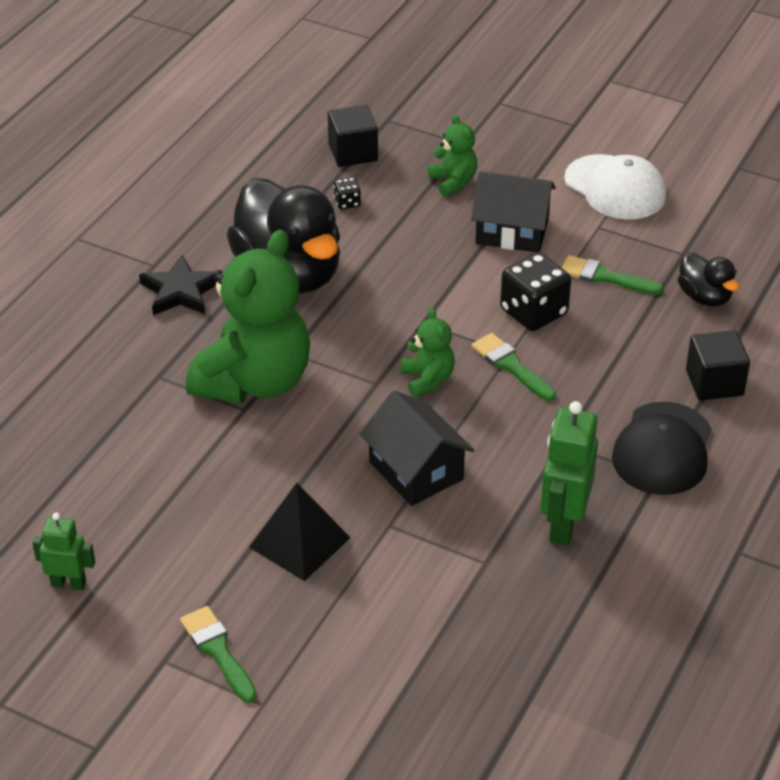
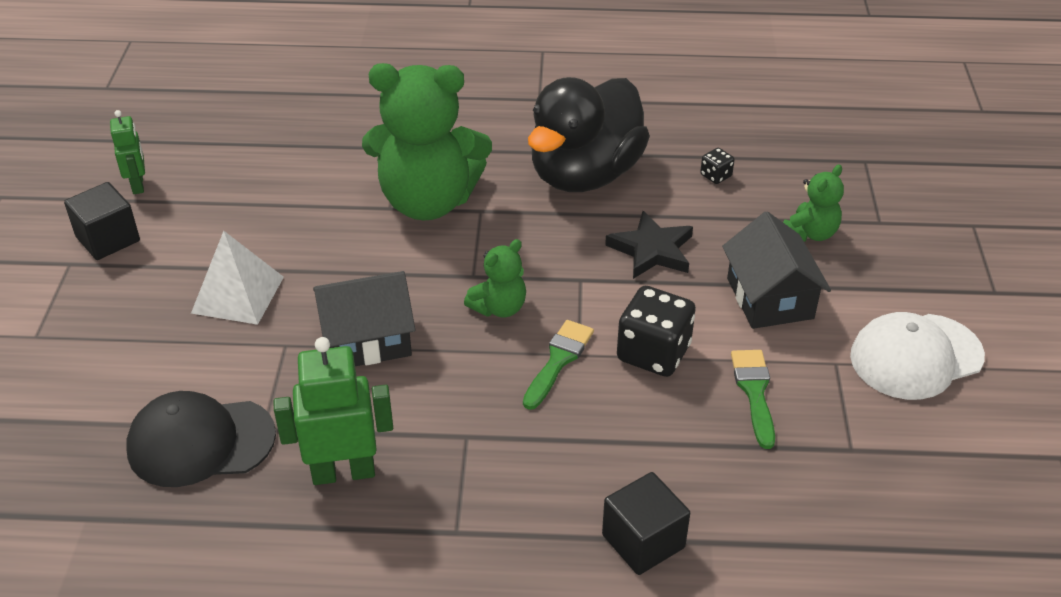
camera: 65 degrees right, 0 degrees up
black star [139,255,217,316] -> black star moved to [605,211,693,279]
green brush [180,606,257,703] -> none
black pyramid [249,483,351,581] -> white pyramid [191,231,284,325]
black cube [328,105,378,167] -> black cube moved to [64,182,140,260]
black house [359,391,474,506] -> black house turned 45 degrees clockwise [313,271,415,366]
white cap [564,154,666,220] -> white cap turned 45 degrees clockwise [850,312,985,400]
black cap [612,402,711,495] -> black cap moved to [126,391,276,487]
black duck [678,252,739,307] -> none

